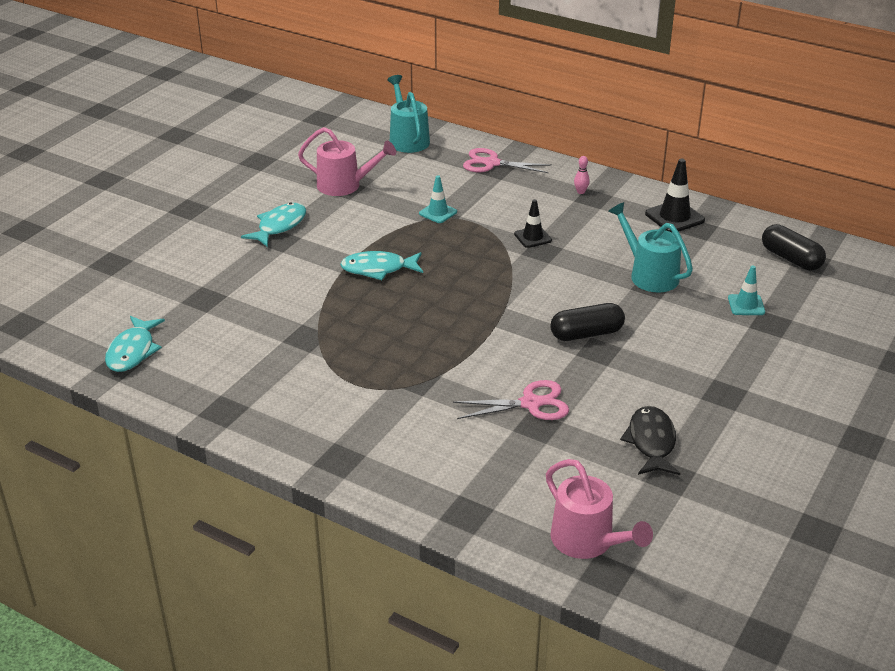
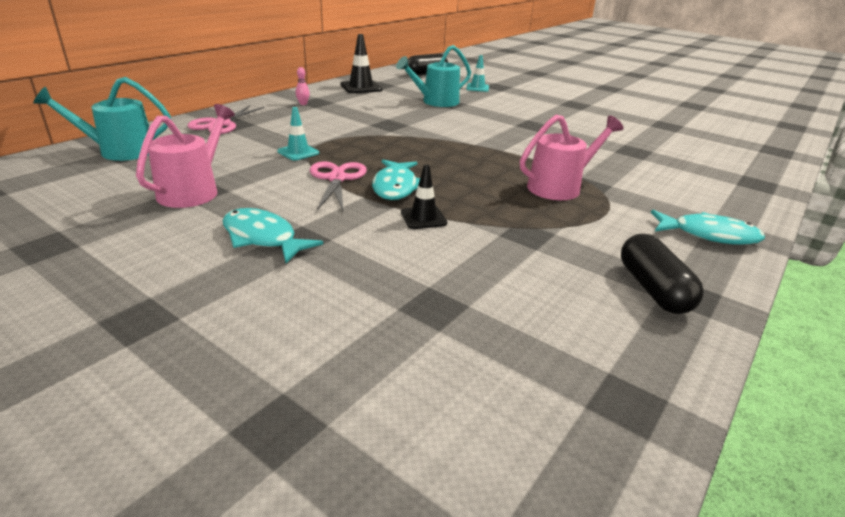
camera: 85 degrees left, 5 degrees down
turquoise fish [105,316,165,372] -> turquoise fish moved to [651,210,765,245]
pink scissors [453,380,569,420] -> pink scissors moved to [310,161,367,211]
black traffic cone [514,199,552,248] -> black traffic cone moved to [401,164,447,229]
pink watering can [546,459,653,559] -> pink watering can moved to [520,115,624,200]
black capsule [550,303,625,341] -> black capsule moved to [621,234,704,314]
black fish [620,406,680,475] -> none

